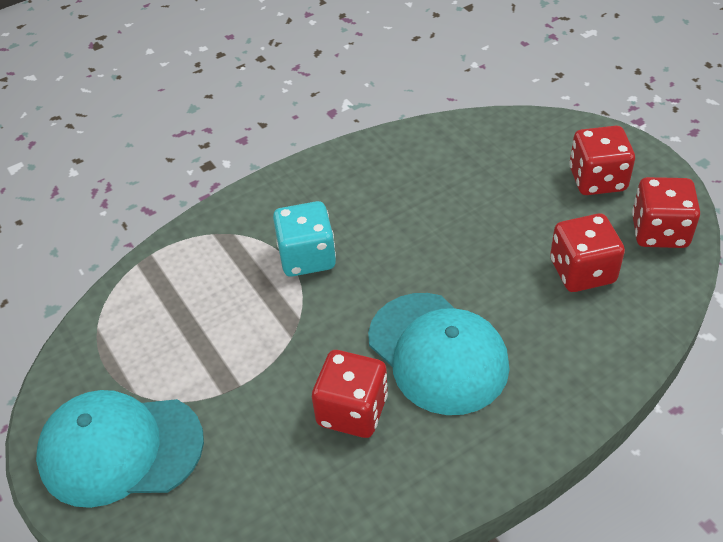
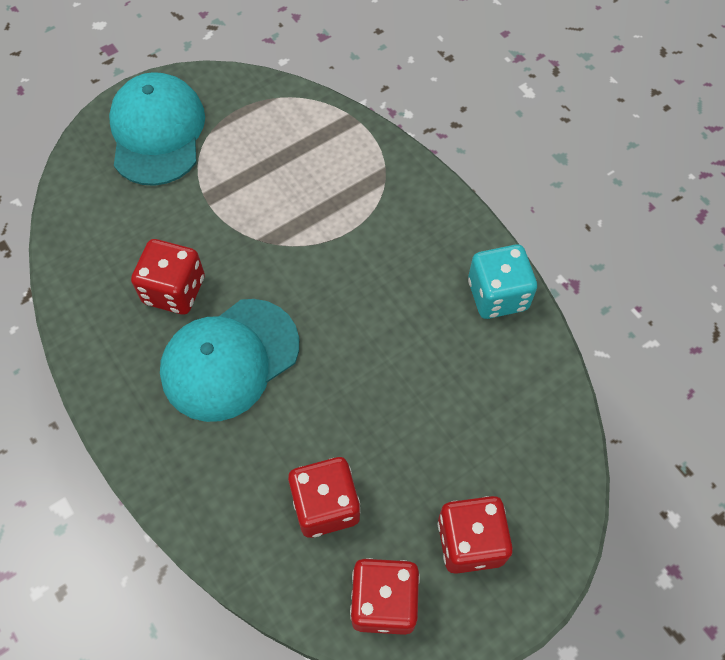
camera: 85 degrees right, 15 degrees up
turquoise dice [273,201,336,277] -> turquoise dice moved to [468,244,537,319]

